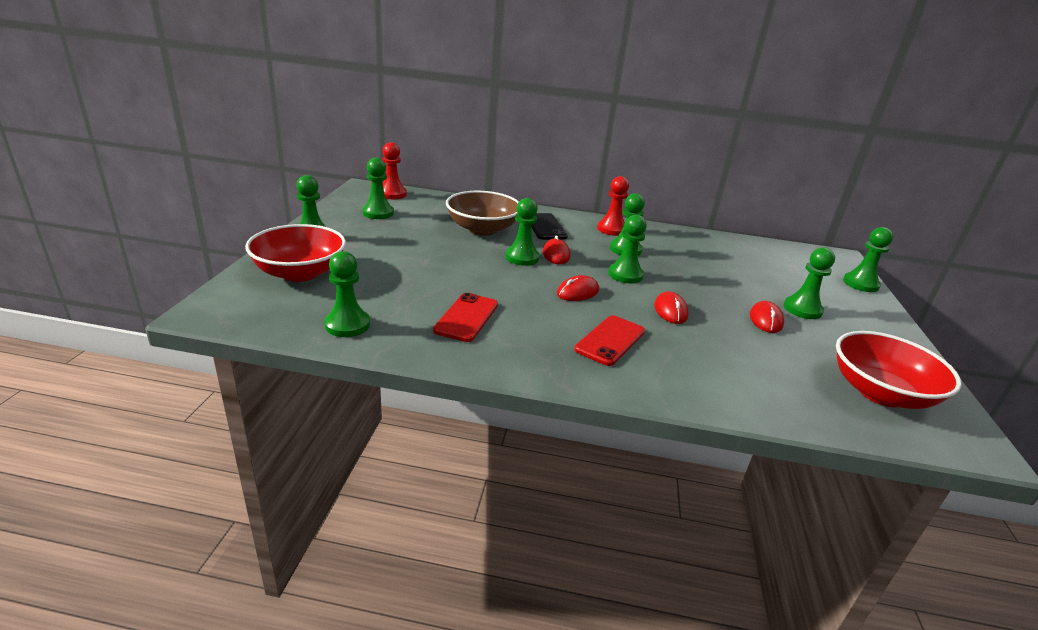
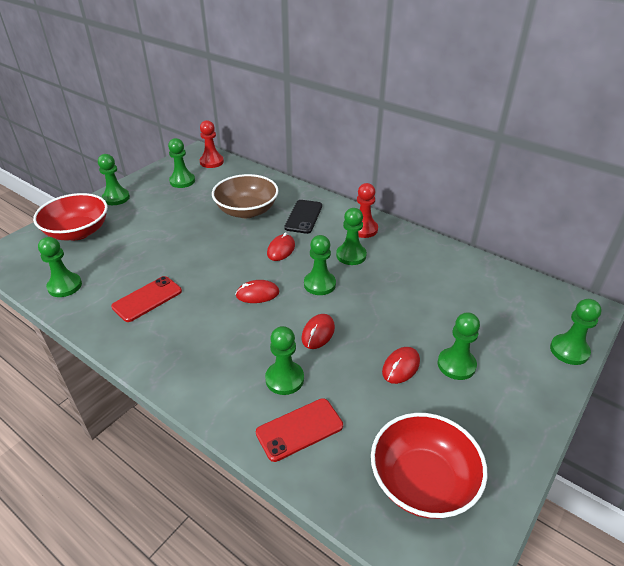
camera: 30 degrees right, 10 degrees up
green pawn [505,198,540,266] -> green pawn moved to [265,326,304,395]
red phone [574,315,645,366] -> red phone moved to [256,398,343,462]

